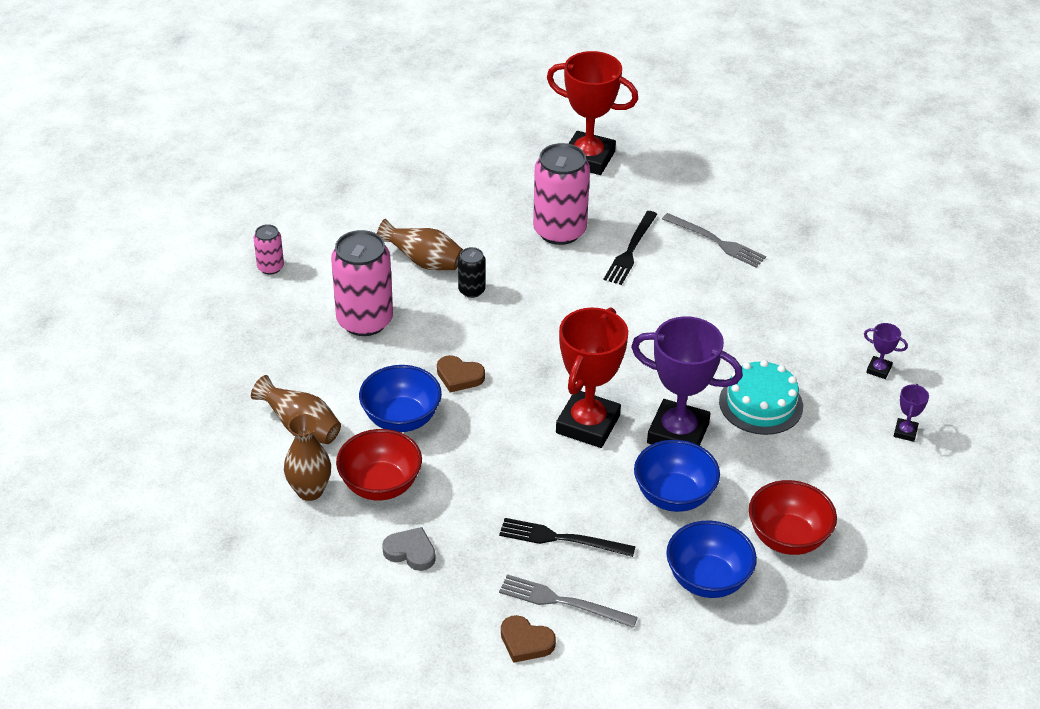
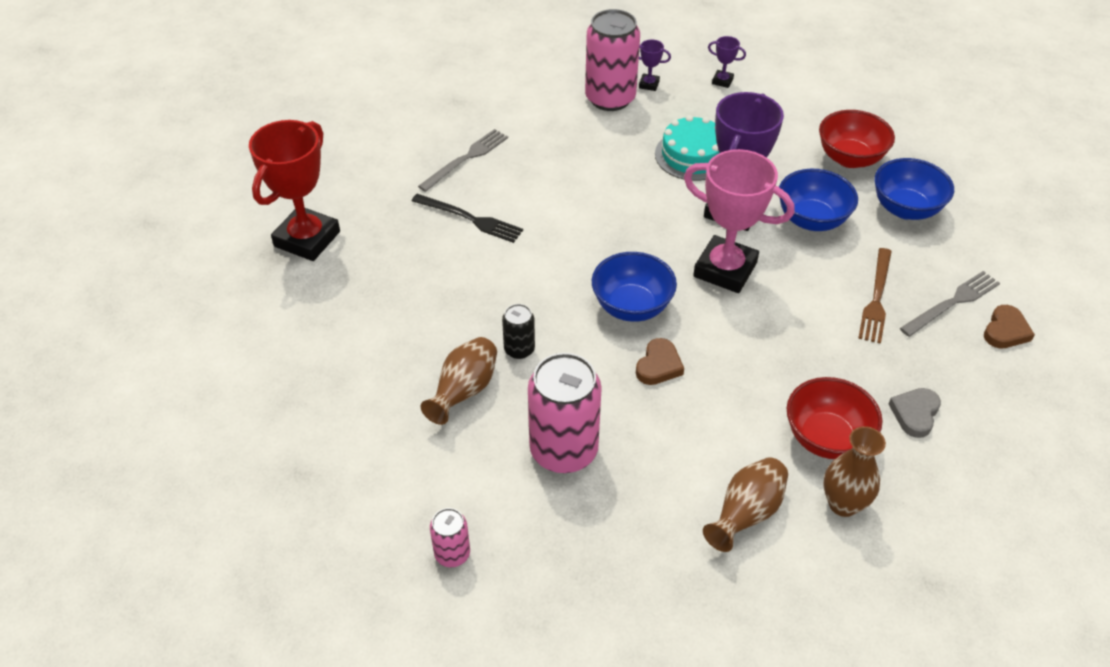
camera: 85 degrees left, 5 degrees up
blue bowl [359,365,442,432] -> blue bowl moved to [592,252,677,322]
black fork [499,518,636,557] -> brown fork [858,248,892,344]
grey fork [499,574,638,628] -> grey fork turned 150 degrees counterclockwise [900,271,1000,337]
pink can [533,143,590,245] -> pink can moved to [585,9,640,111]
red trophy [556,307,628,448] -> pink trophy [684,149,794,293]
purple trophy [864,323,908,379] -> purple trophy turned 75 degrees clockwise [639,39,671,91]

